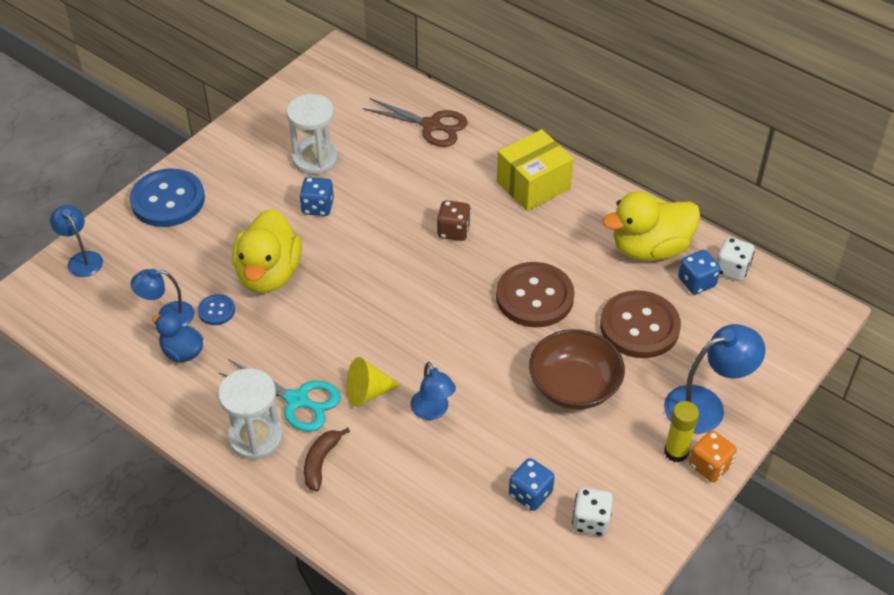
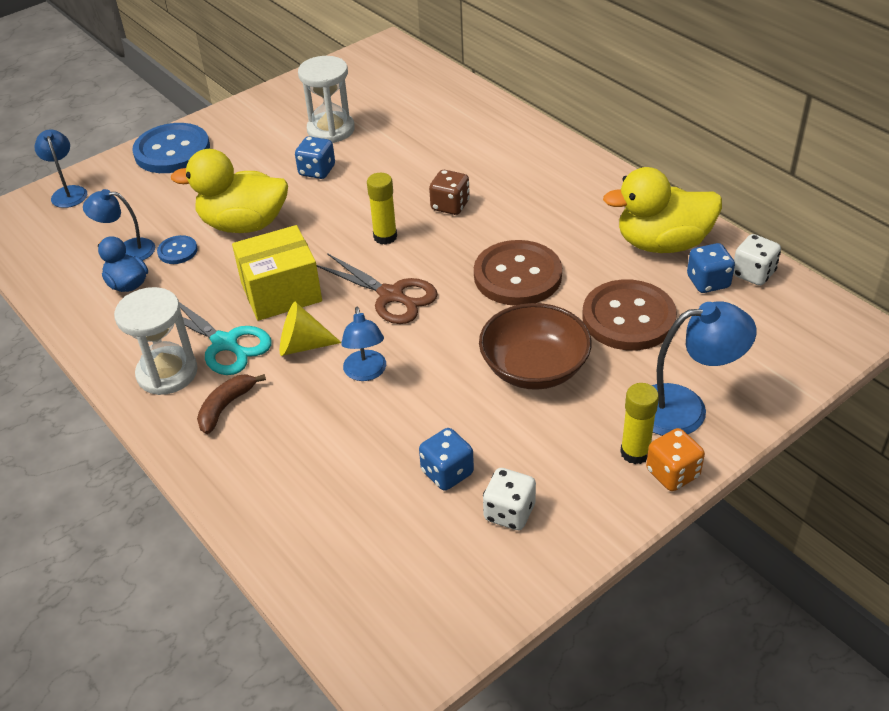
camera: 15 degrees right, 5 degrees down
yellow duck [232,209,302,293] -> yellow duck turned 75 degrees clockwise [171,149,288,233]
brown scissors [363,98,468,147] -> brown scissors moved to [316,253,438,324]
yellow box [497,129,574,211] -> yellow box moved to [232,225,322,321]
none -> yellow glue stick [367,173,397,245]

